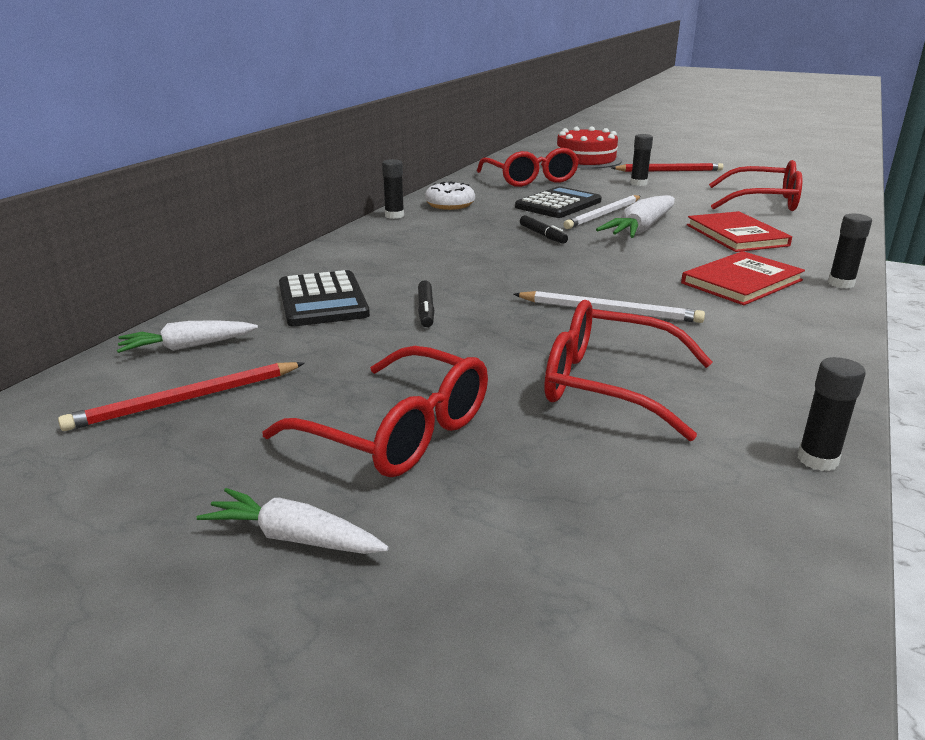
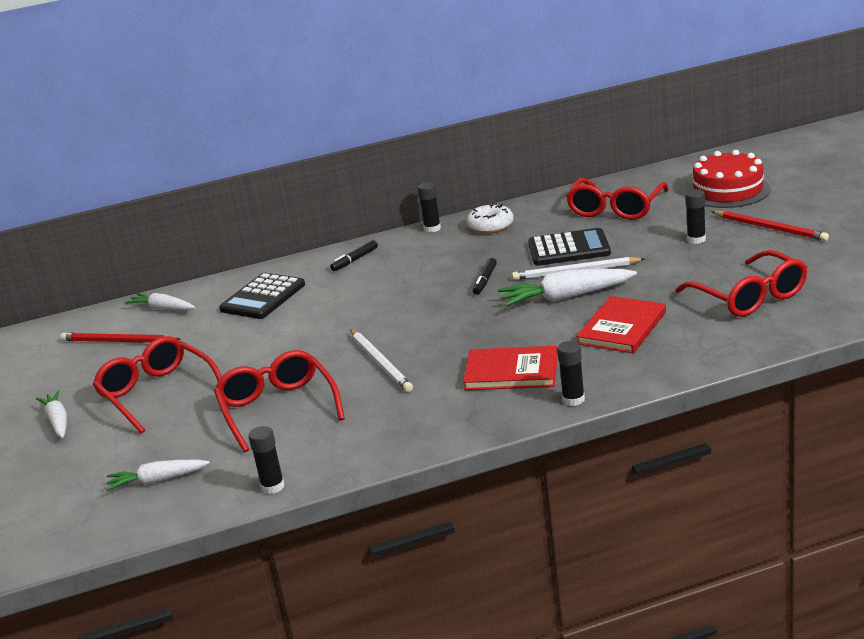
camera: 50 degrees right, 0 degrees up
red glasses [263,346,488,477] -> red glasses turned 150 degrees clockwise [93,336,222,434]
black marker [418,280,434,327] -> black marker moved to [330,240,378,271]
none -> white carrot [106,460,210,491]

